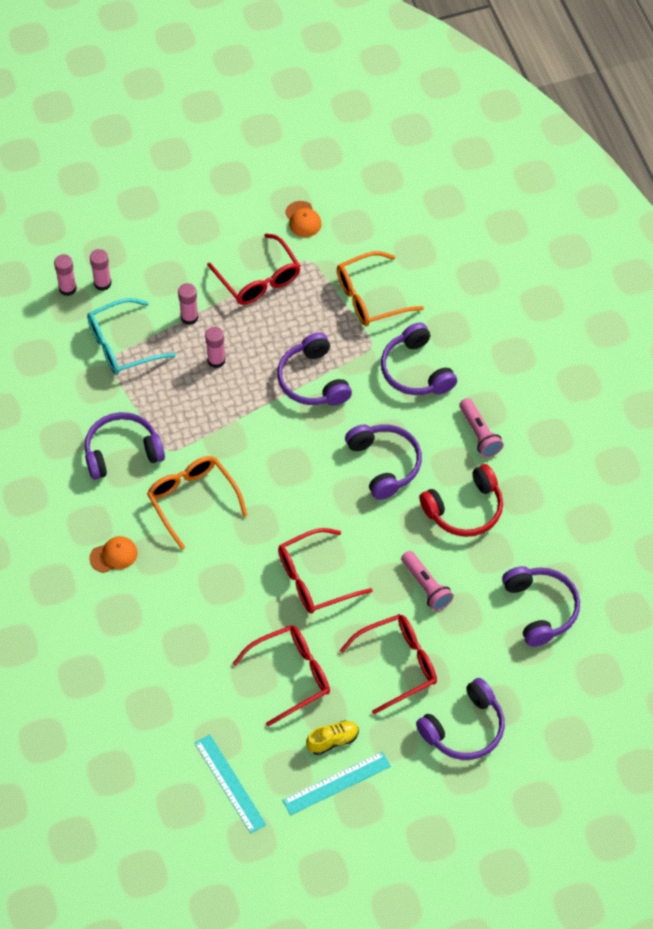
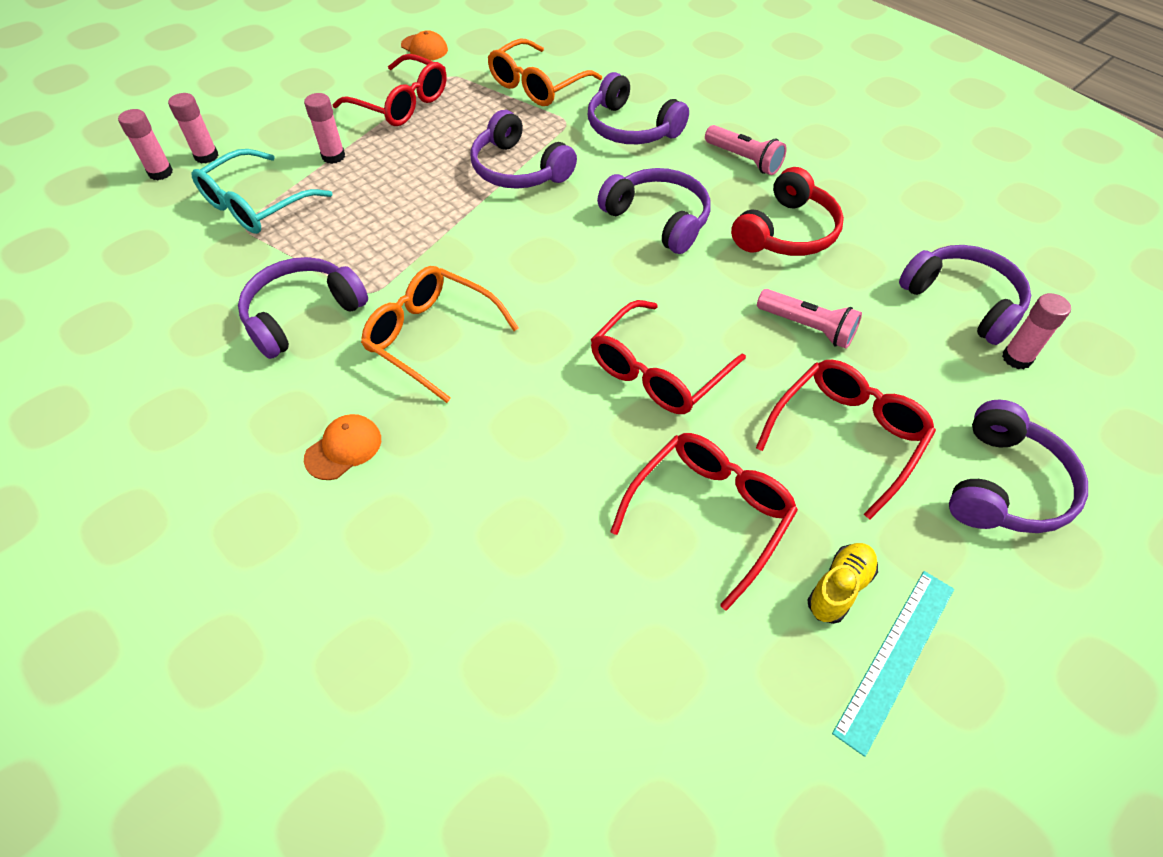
camera: 25 degrees left, 5 degrees down
turquoise ruler [195,734,266,834] -> none
pink glue stick [205,327,225,368] -> pink glue stick moved to [1002,293,1071,369]

